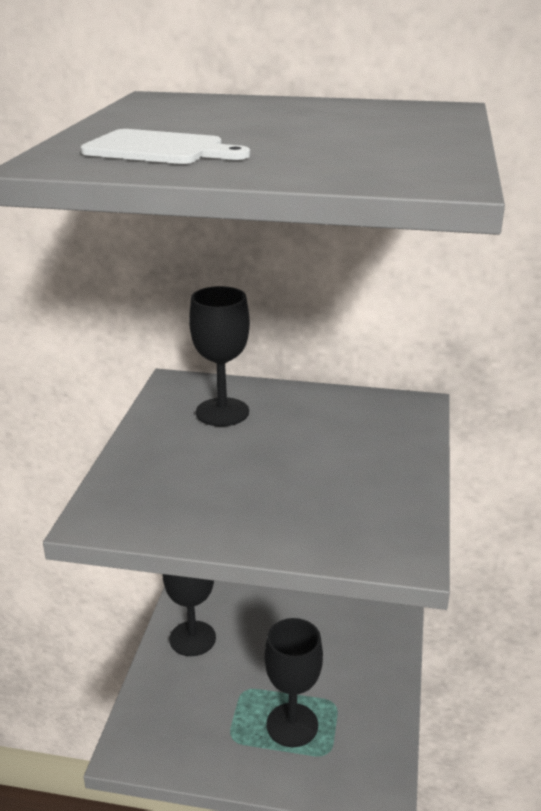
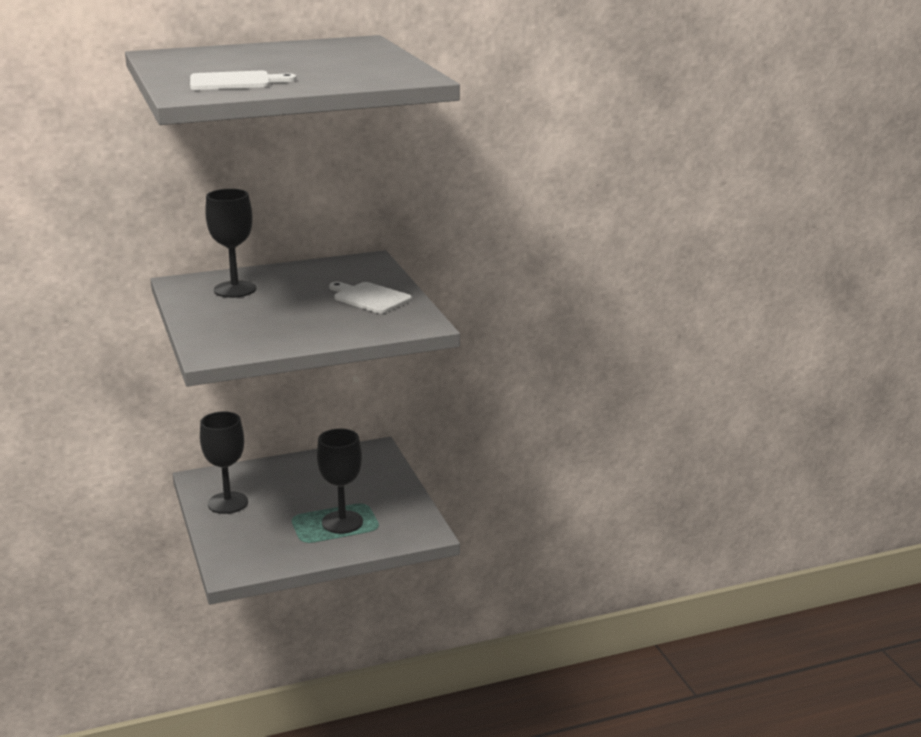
camera: 30 degrees left, 5 degrees down
none -> white cutting board [329,282,412,314]

